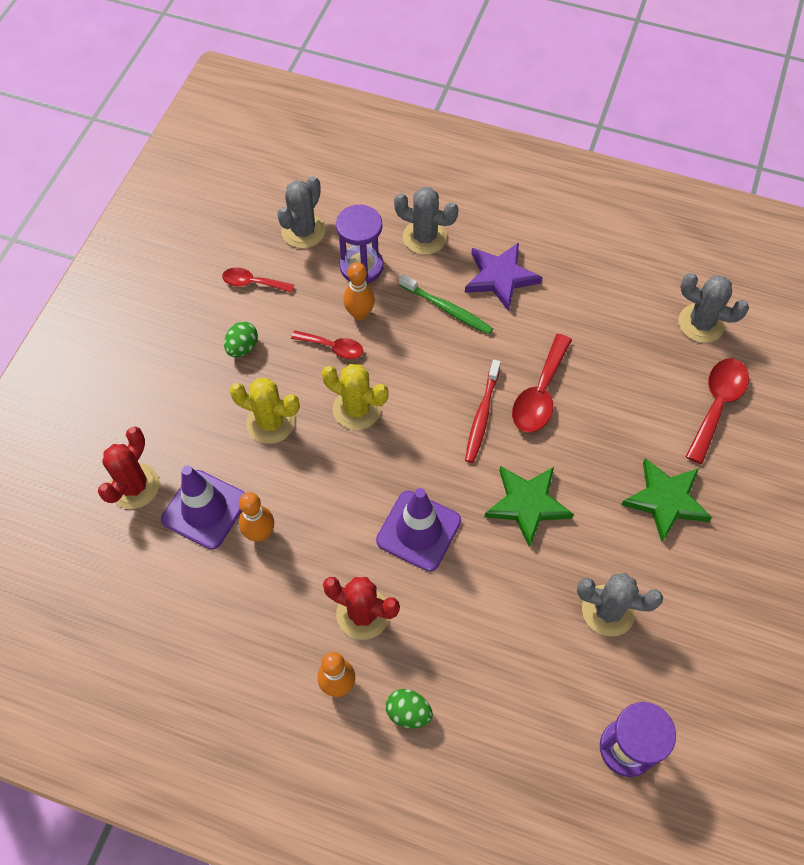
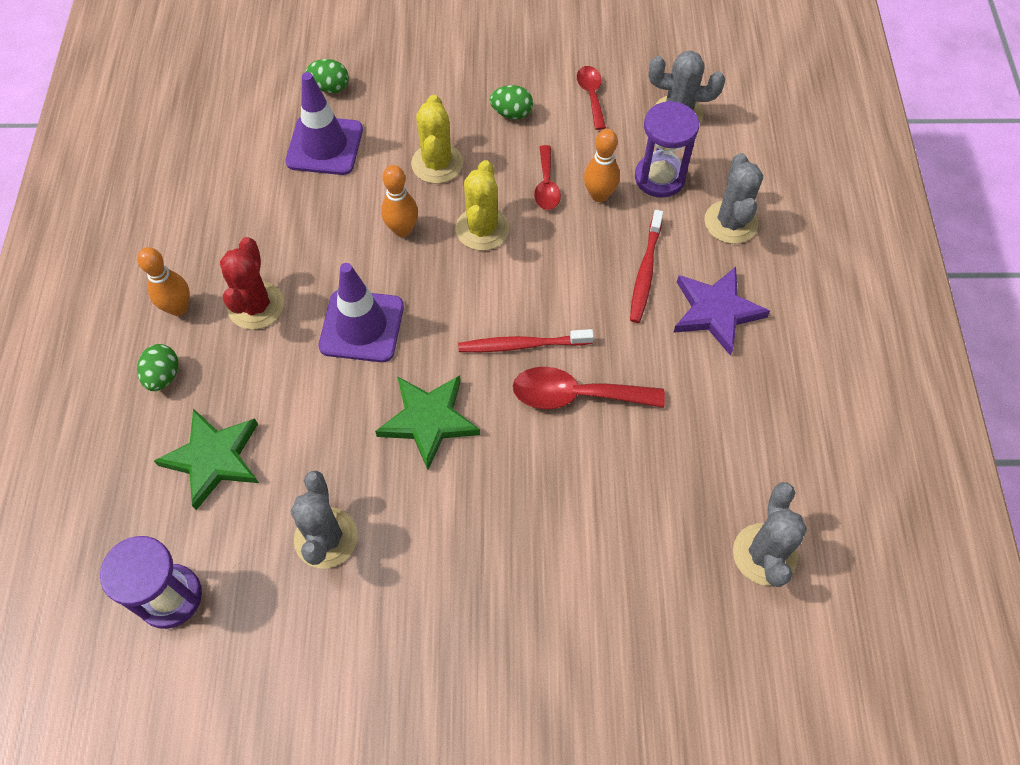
camera: 70 degrees right, 0 degrees up
red cactus [98,426,160,509] -> green egg [306,59,349,93]
orange bowling pin [239,492,274,542] -> orange bowling pin moved to [381,165,418,237]
green toothbrush [399,274,493,334] -> red toothbrush [630,210,663,323]
green star [621,458,712,542] -> green star moved to [154,409,259,510]
red spoon [685,358,749,464] -> none

